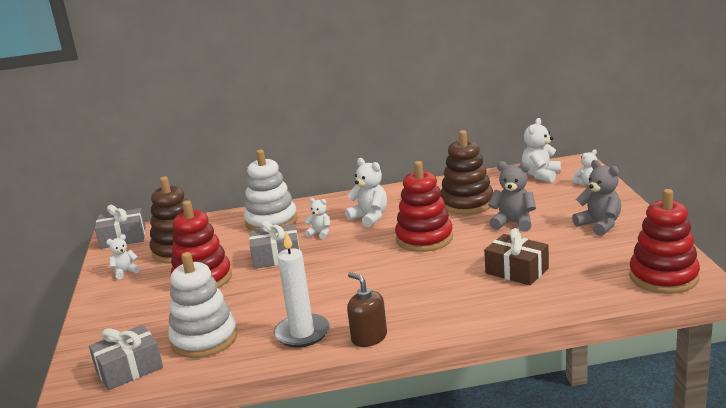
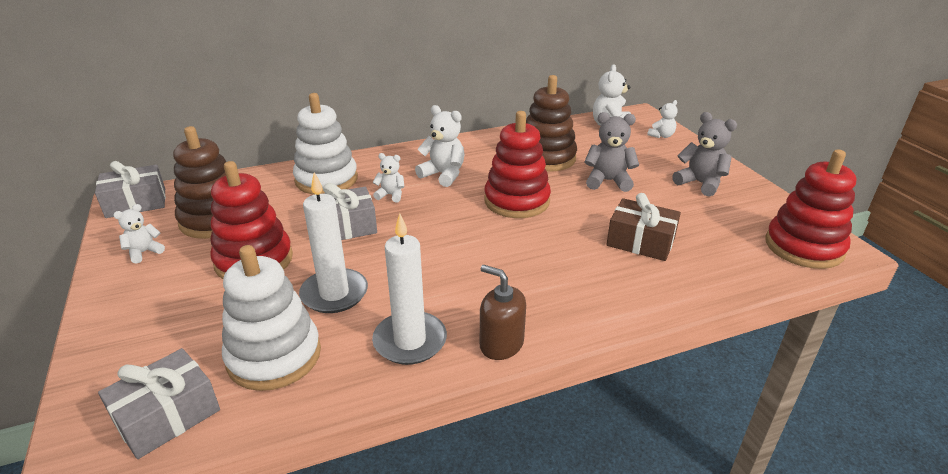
camera: 15 degrees left, 10 degrees up
none -> white candle [299,172,368,313]

